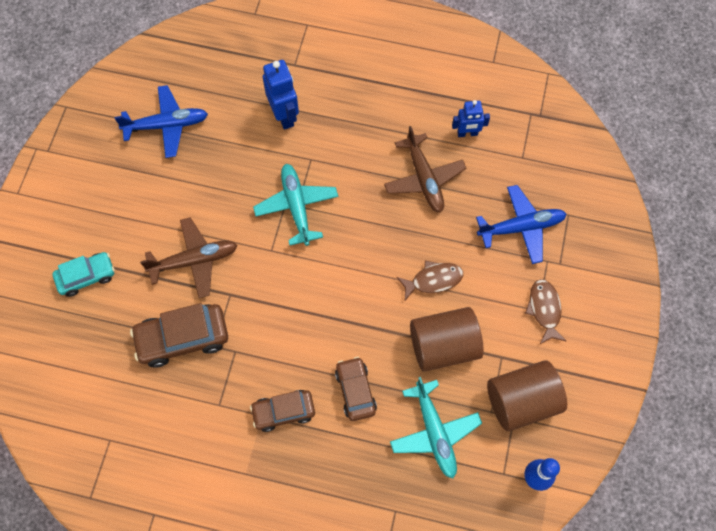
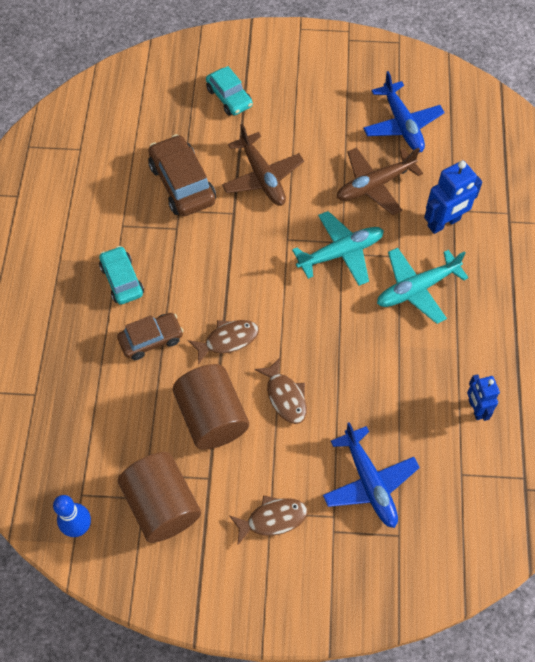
camera: 80 degrees right, 5 degrees down
brown car [250,390,315,432] -> turquoise car [99,246,144,305]
brown plane [384,126,467,213] -> brown plane moved to [337,147,423,215]
turquoise plane [390,377,482,479] -> turquoise plane moved to [377,248,469,324]
none -> brown fish [188,320,259,365]

